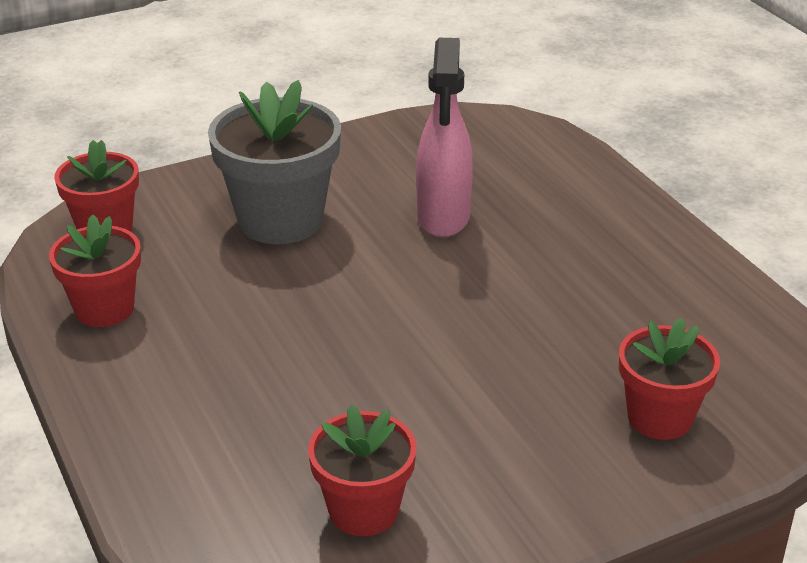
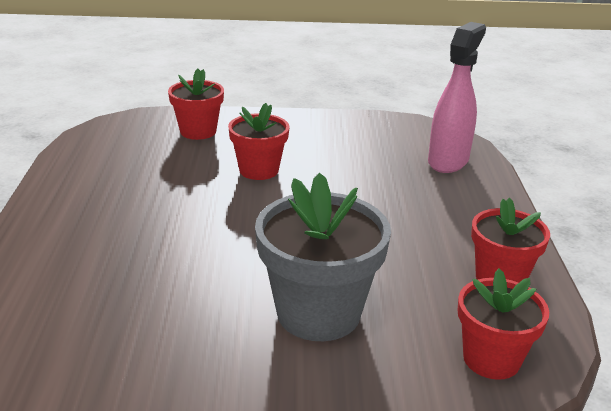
camera: 155 degrees left, 5 degrees down
red flower pot [308,404,417,536] -> red flower pot moved to [228,103,290,180]
pink spray bottle [416,38,473,238] -> pink spray bottle moved to [428,22,486,173]

